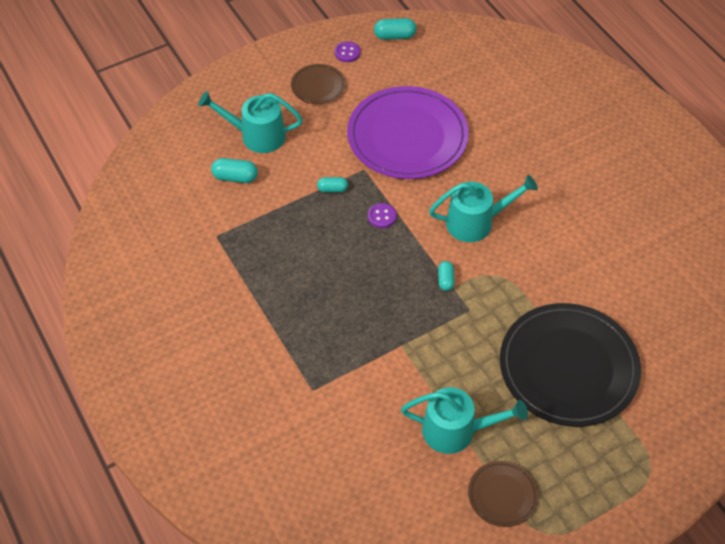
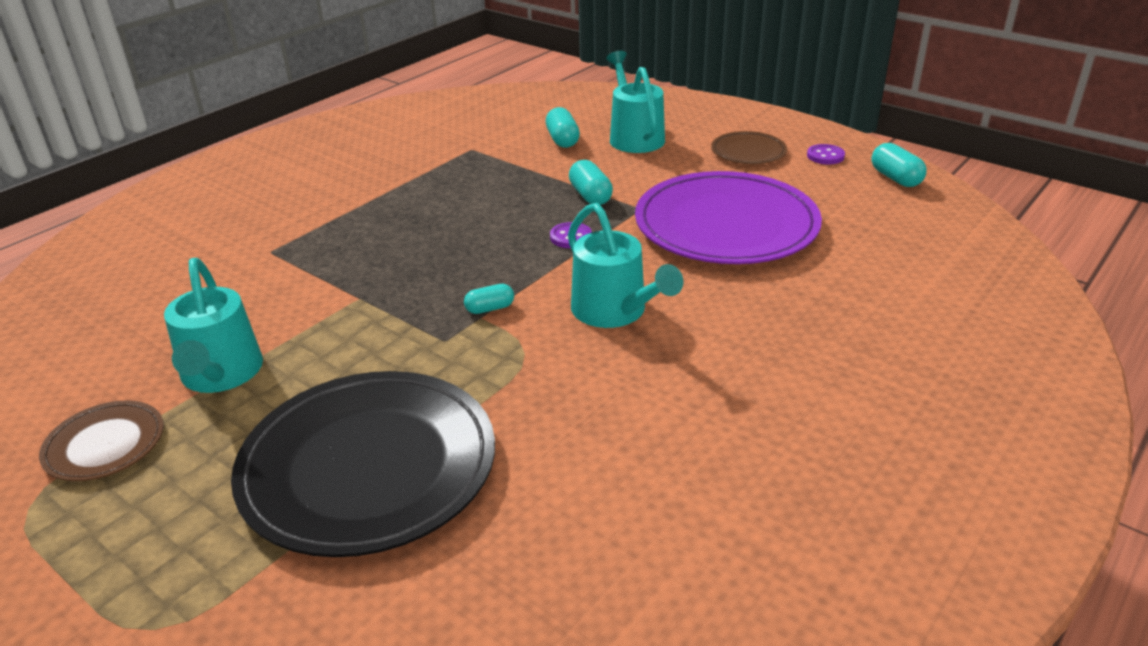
camera: 70 degrees right, 20 degrees down
turquoise capsule [317,177,348,192] -> turquoise capsule [569,160,613,205], size x1.52

